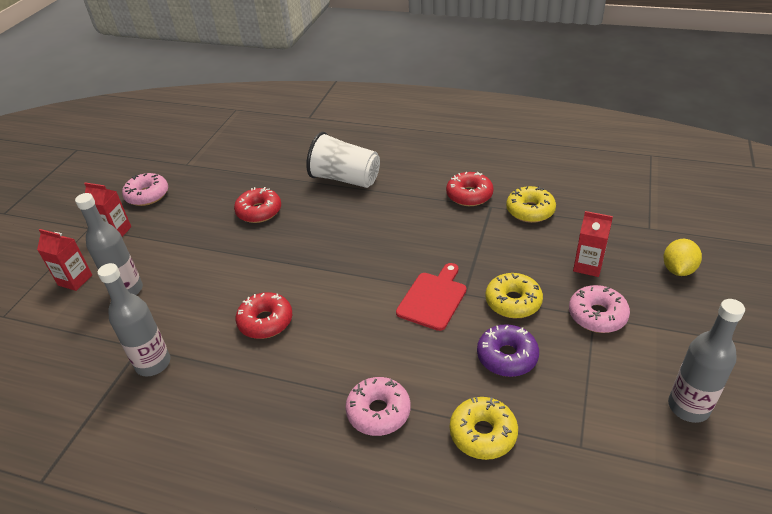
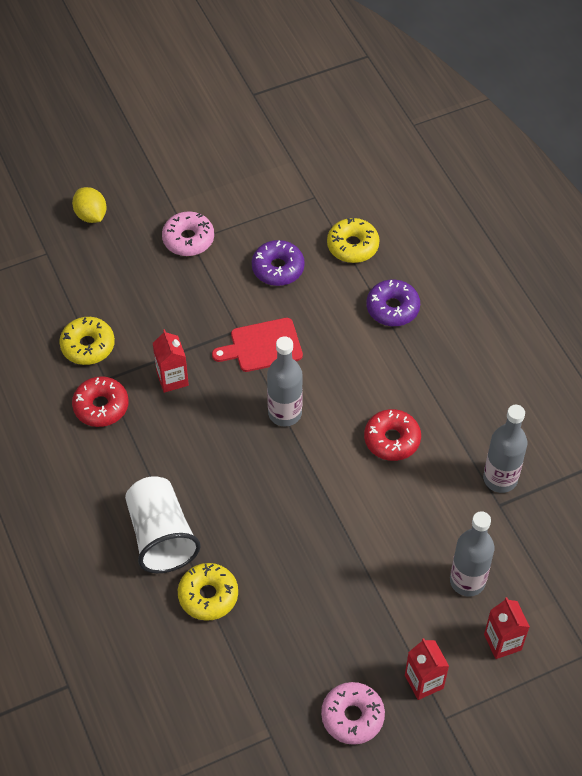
camera: 135 degrees left, 15 degrees up
red donut [234,187,281,223] -> none
pink donut [345,377,411,436] -> purple donut [366,279,420,326]
yellow donut [485,273,543,319] -> yellow donut moved to [178,563,238,621]
red carton [573,211,613,277] -> red carton moved to [153,329,189,393]
yellow lemon [663,239,702,276] -> yellow lemon turned 75 degrees clockwise [72,187,107,223]
grey bottle [668,299,745,423] -> grey bottle moved to [267,336,303,427]

